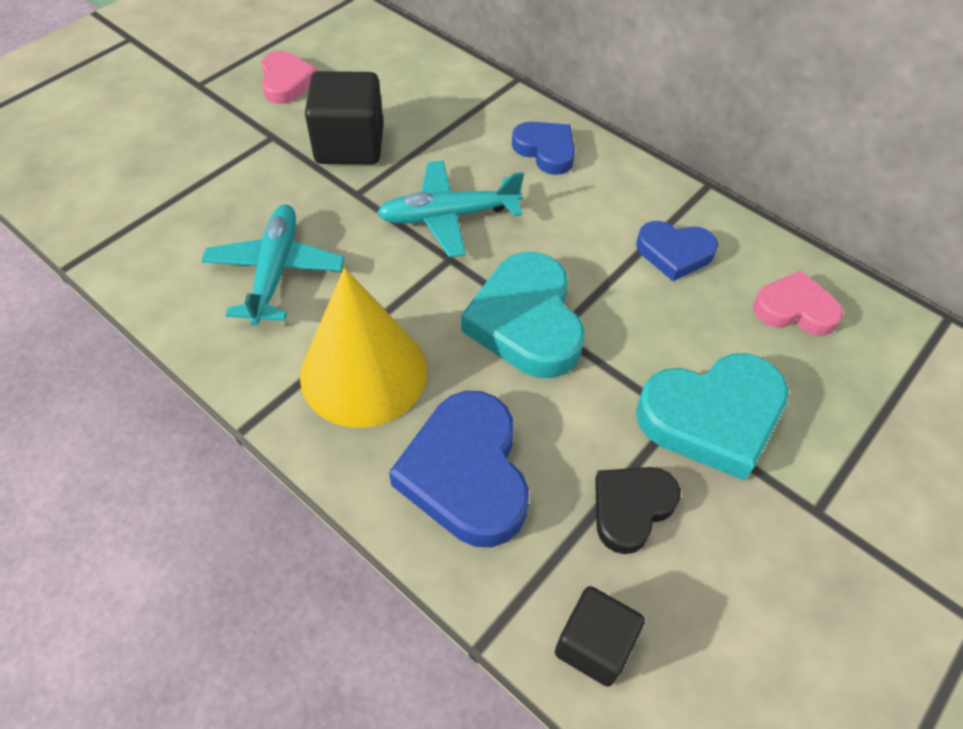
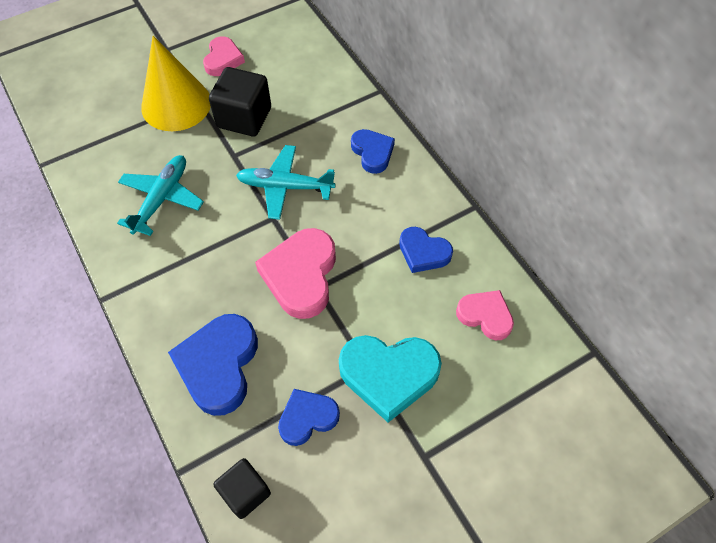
camera: 20 degrees right, 5 degrees up
yellow cone [300,268,427,428] -> yellow cone moved to [141,36,211,131]
turquoise heart [461,252,584,378] -> pink heart [255,228,336,319]
black heart [595,467,681,554] -> blue heart [278,389,340,446]

